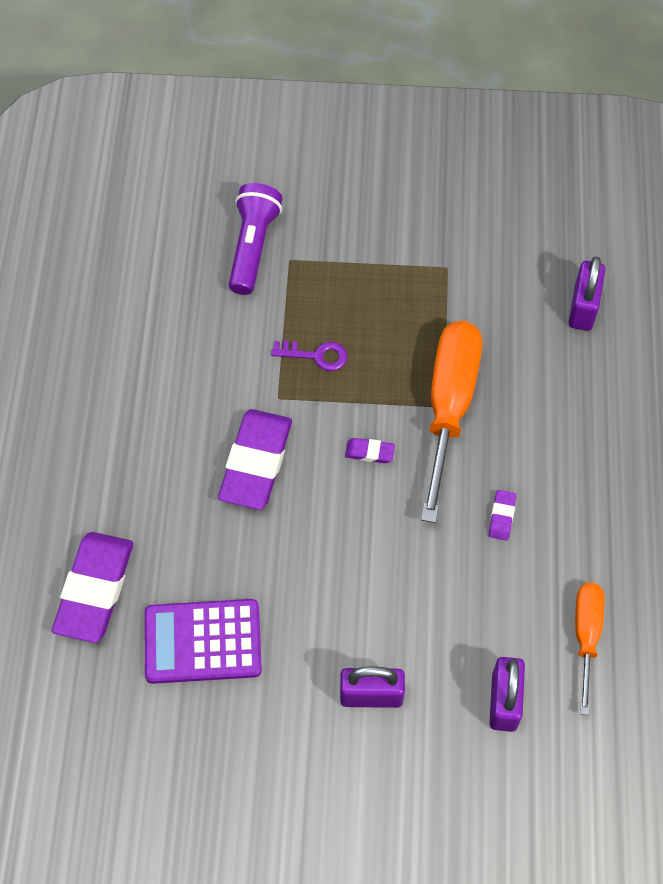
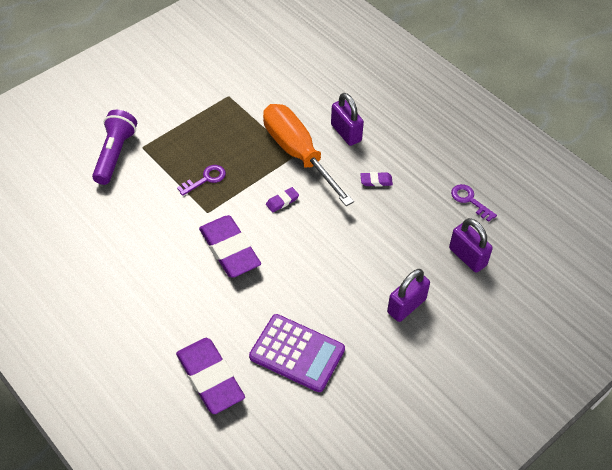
camera: 45 degrees left, 10 degrees down
purple calculator [144,599,262,684] -> purple calculator turned 105 degrees counterclockwise [249,314,345,392]
purple flashlight [229,183,283,295] -> purple flashlight turned 45 degrees clockwise [92,110,137,185]
purple eraser [488,490,516,541] -> purple eraser turned 60 degrees counterclockwise [360,172,393,187]
purple padlock [569,256,606,331] -> purple padlock moved to [331,93,364,146]
orange screwdriver [575,583,604,715] -> purple key [451,184,497,222]

